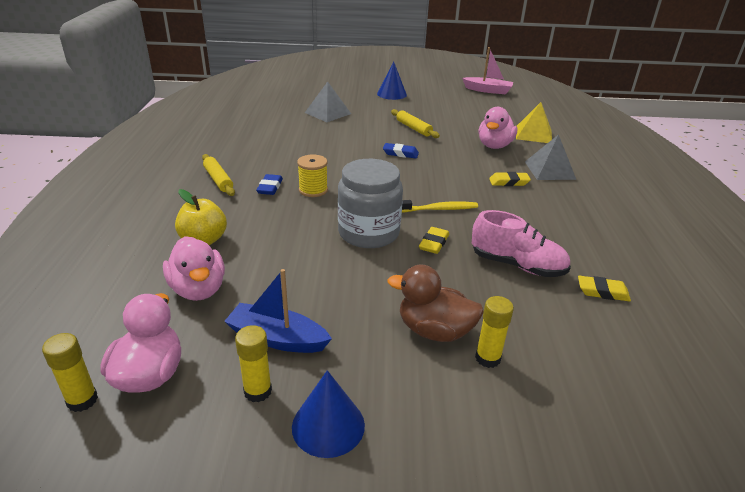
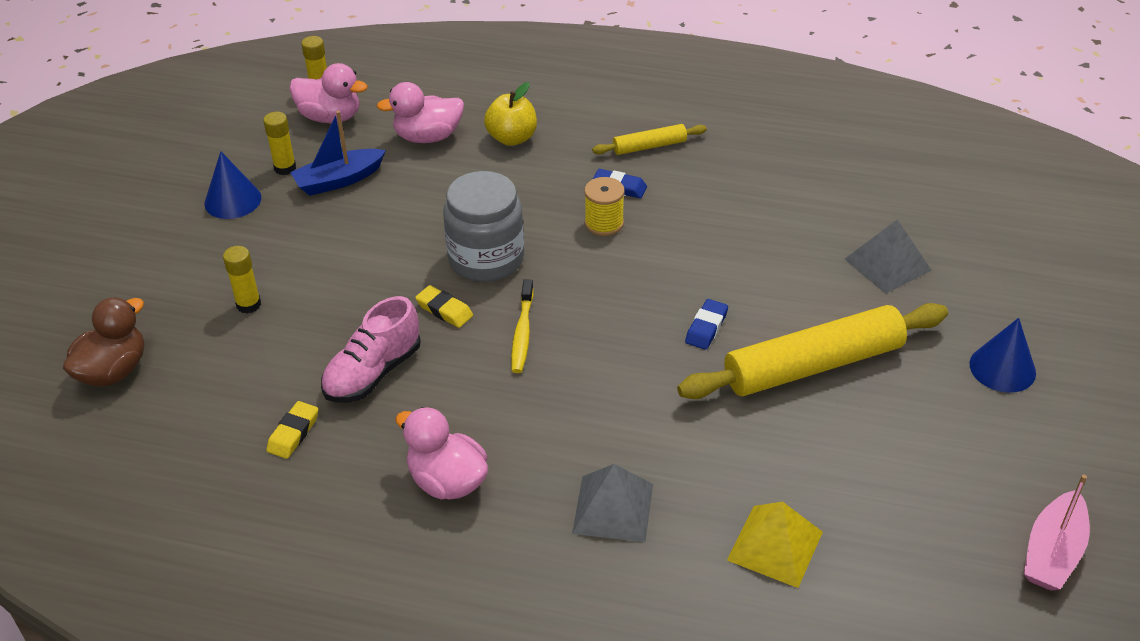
camera: 105 degrees right, 10 degrees up
blue boat [224,269,332,353] -> blue boat turned 150 degrees counterclockwise [290,111,386,196]
brown duck [387,264,484,342] -> brown duck moved to [63,298,144,387]
yellow rolling pin [391,109,440,138] -> yellow rolling pin [677,303,948,399], size x2.08
pink duck [478,107,517,149] -> pink duck moved to [395,407,488,500]
yellow eraser [489,172,531,186] -> none

